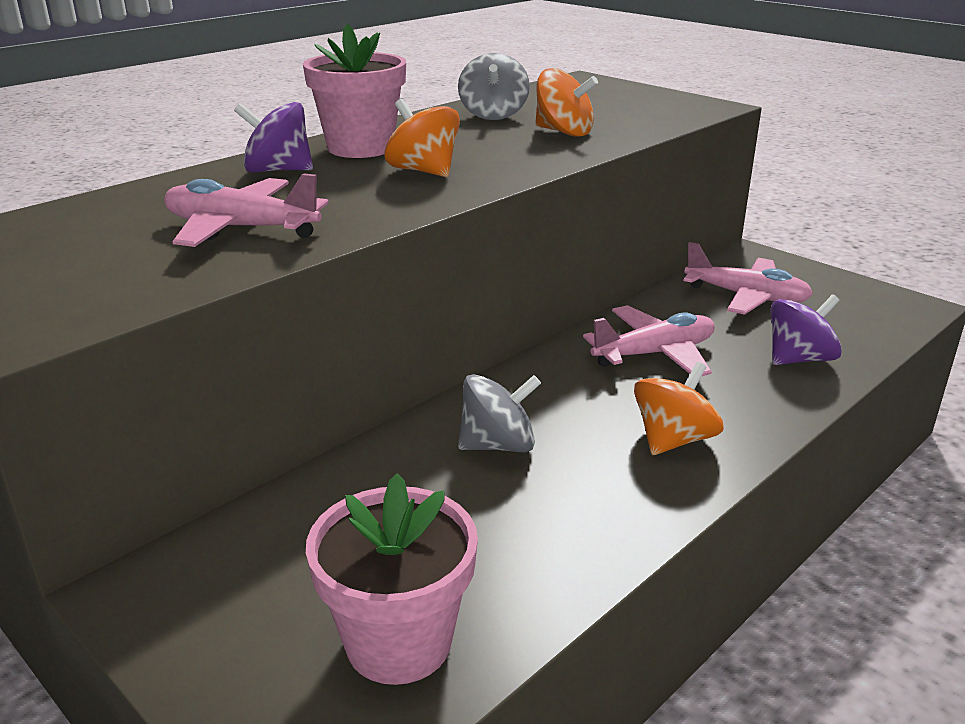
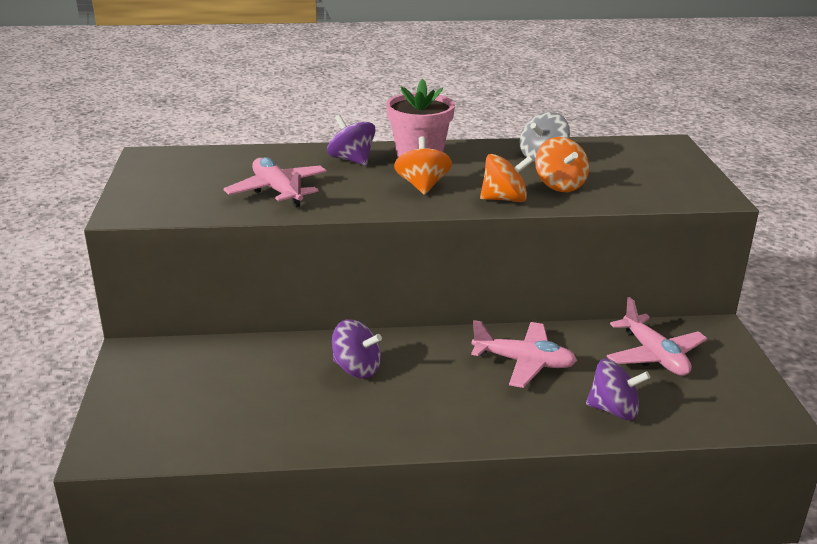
camera: 40 degrees right, 0 degrees up
pink flower pot [306,473,478,685] -> none
grey spinning top [458,374,541,452] -> purple spinning top [332,319,382,379]
orange spinning top [634,362,724,455] -> orange spinning top moved to [480,154,533,202]

